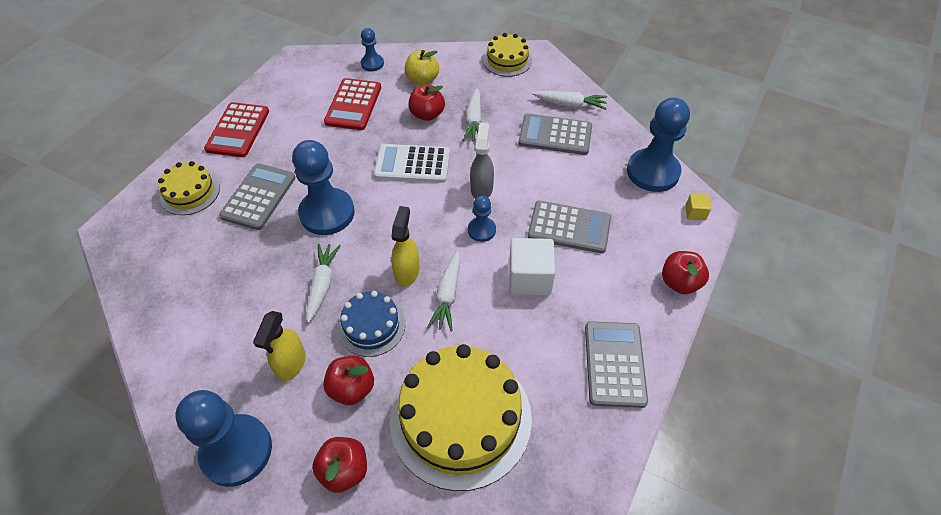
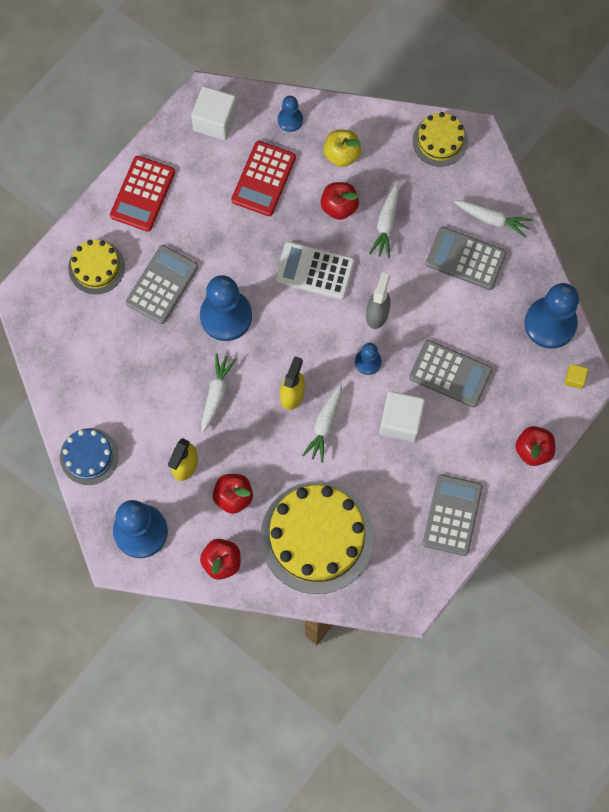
camera: 10 degrees right, 20 degrees up
blue cake [338,291,406,357] -> blue cake moved to [60,428,119,485]
none -> white cube [191,86,237,140]

